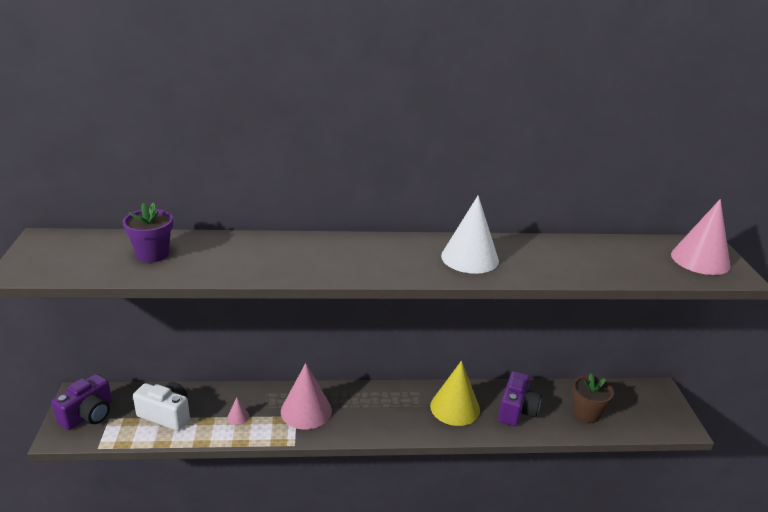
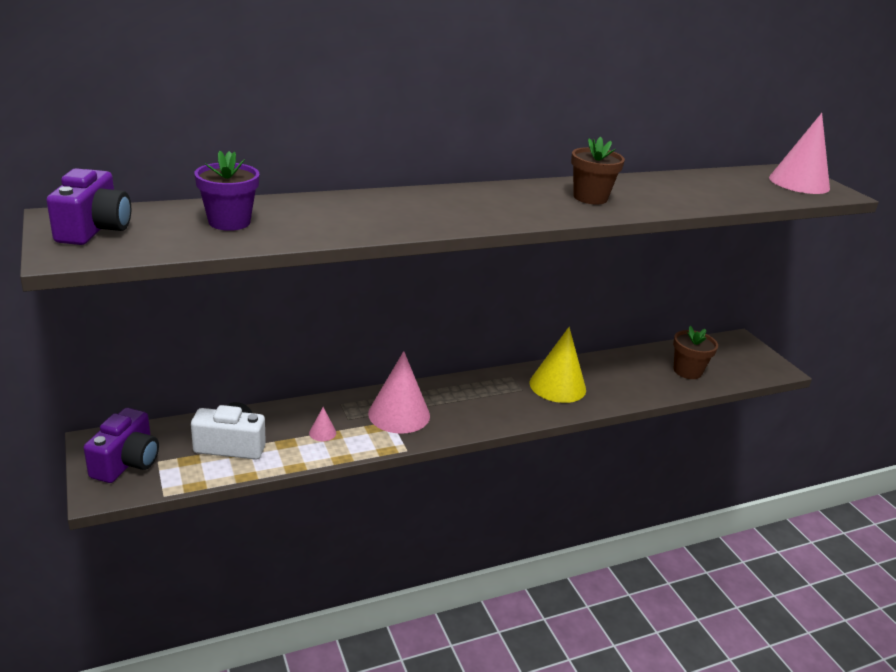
camera: 20 degrees left, 0 degrees up
white cone [441,196,499,274] -> brown flower pot [571,137,625,204]
purple camera [498,371,542,426] -> purple camera moved to [46,168,131,245]

